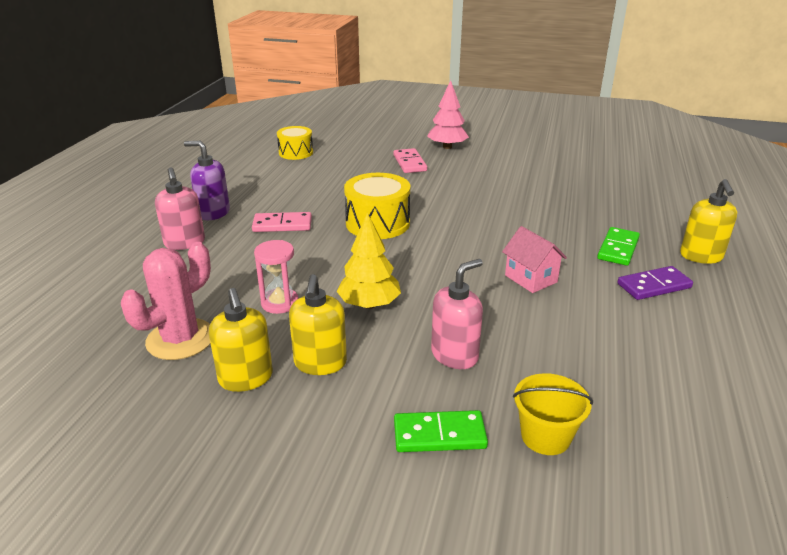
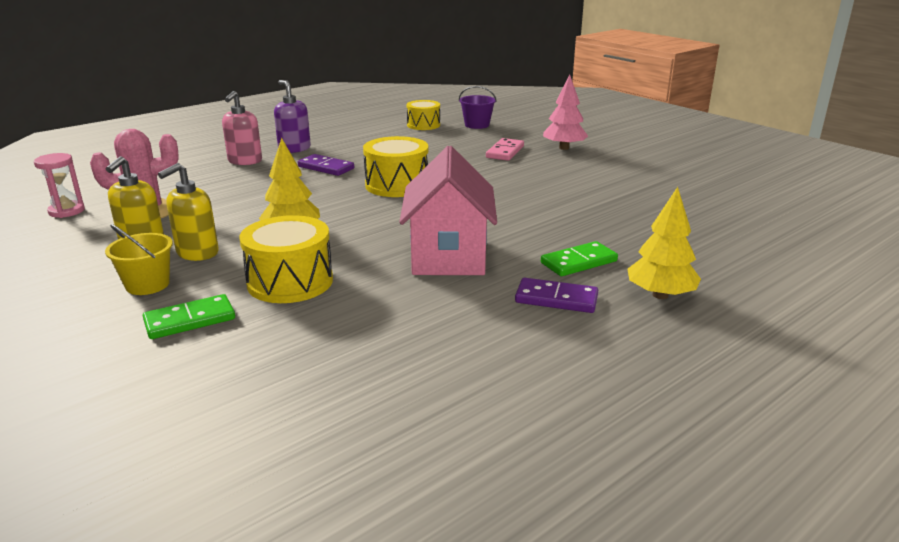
camera: 35 degrees right, 5 degrees down
pink domino [252,212,312,232] -> purple domino [298,154,354,176]
pink hourglass [254,240,299,314] -> pink hourglass moved to [34,153,85,218]
green domino [394,410,488,452] -> green domino turned 60 degrees counterclockwise [143,294,235,339]
pink soap dispenser [431,259,483,369] -> yellow drum [239,215,333,303]
pink house [502,226,567,293] -> pink house [399,146,497,275], size x1.88
yellow bucket [513,373,593,455] -> yellow bucket moved to [105,224,173,295]
yellow soap dispenser [680,179,737,264] -> yellow tree [628,187,701,299]
none -> purple bucket [459,86,497,129]

